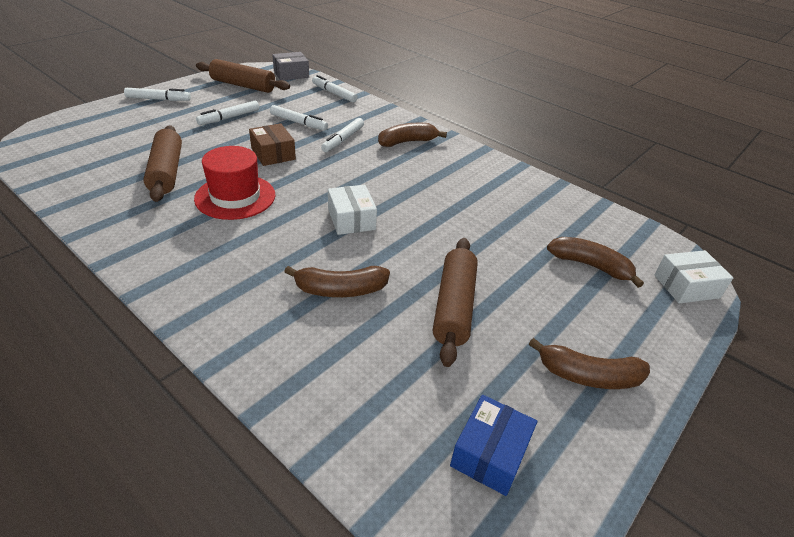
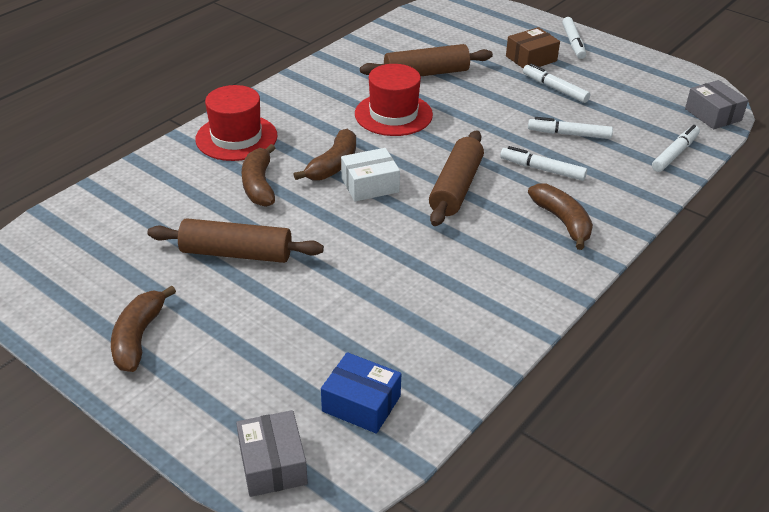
camera: 90 degrees right, 0 degrees up
brown rolling pin [196,59,290,93] -> brown rolling pin moved to [429,130,484,226]
brown box [249,123,296,166] -> brown box moved to [506,27,560,68]
white marker [270,105,328,131] -> white marker turned 75 degrees clockwise [528,117,613,139]
blue box [450,395,537,496] -> blue box moved to [321,352,401,434]
brown banana [547,237,644,288] -> brown banana moved to [294,129,356,181]
white box [654,250,733,304] -> grey box [236,410,308,497]
none -> red hat [195,85,278,161]

